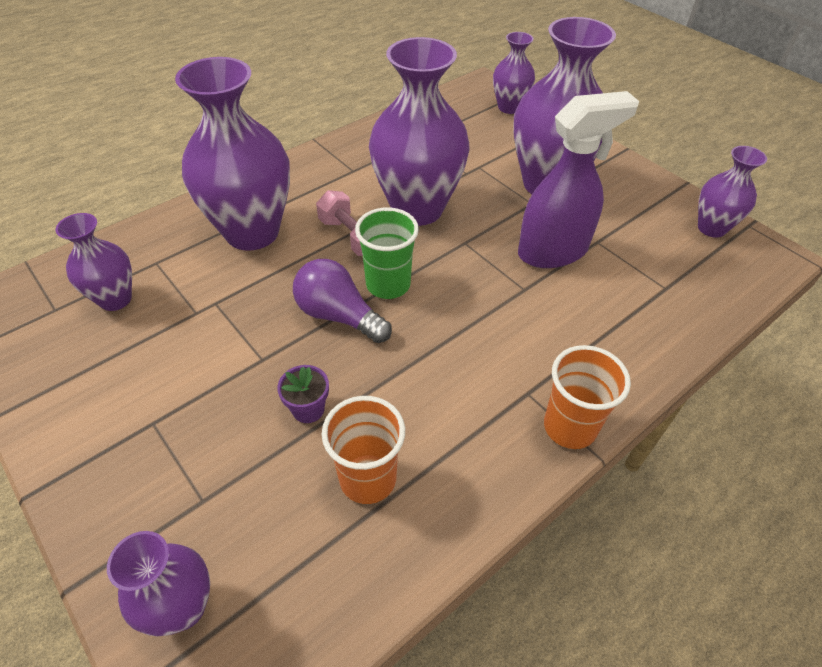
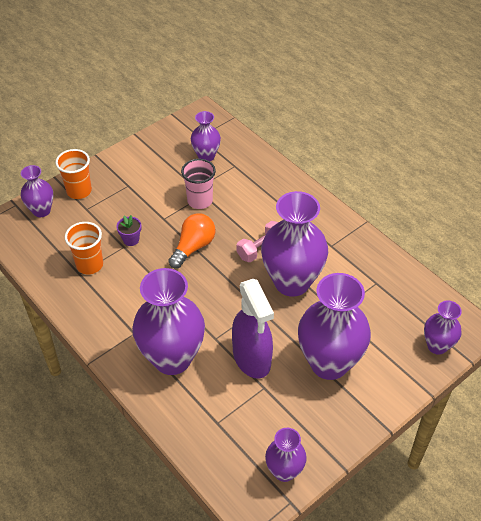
camera: 90 degrees right, 0 degrees up
purple vase [175,57,290,251] -> purple vase moved to [132,268,205,375]
purple light bulb [293,259,392,343] -> orange light bulb [168,213,215,268]
green cup [355,208,419,299] -> none
orange cup [544,345,631,449] -> orange cup moved to [55,149,92,199]
none -> pink cup [181,159,216,209]

